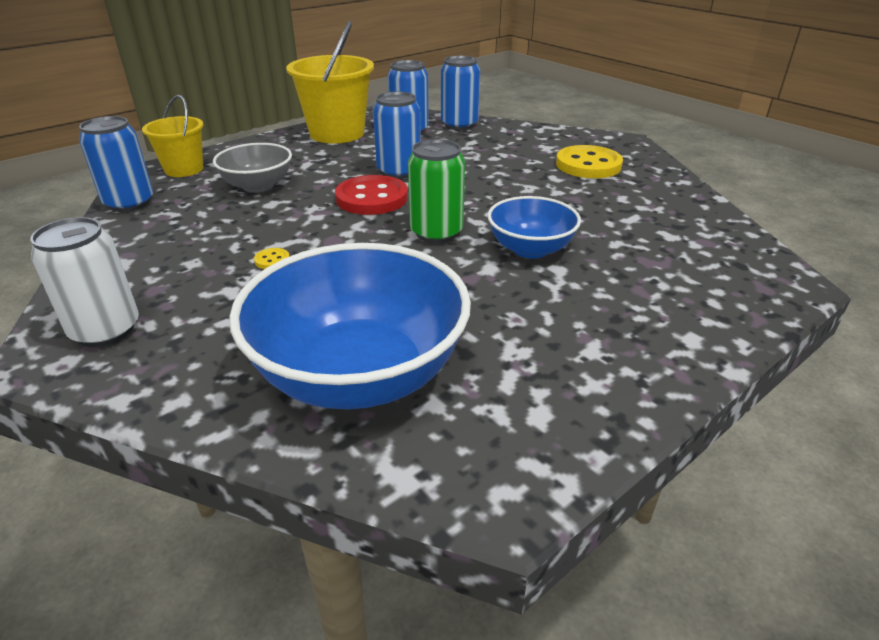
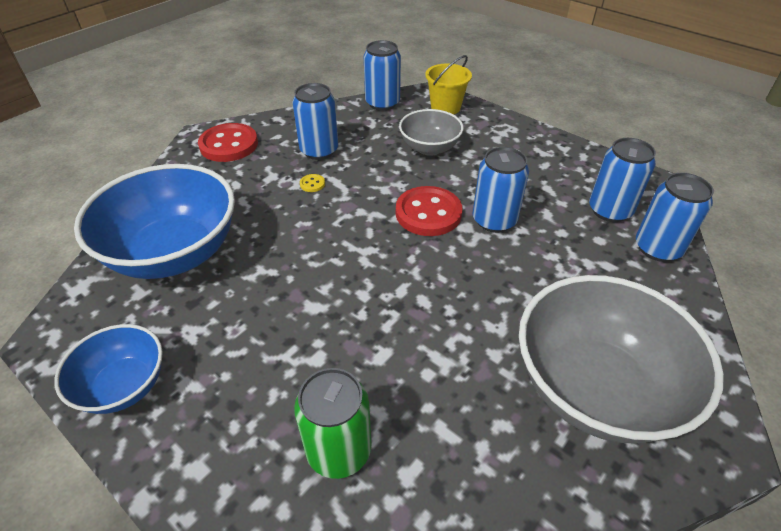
camera: 80 degrees right, 10 degrees up
white can [30,217,139,347] -> red button [198,123,258,162]
yellow bucket [286,21,374,143] -> none
green can [408,139,465,243] -> green can moved to [294,368,371,479]
blue bowl [487,196,581,259] -> blue bowl moved to [54,324,163,414]
yellow button [556,145,623,178] -> grey bowl [519,275,724,444]
none -> blue can [292,83,338,160]

